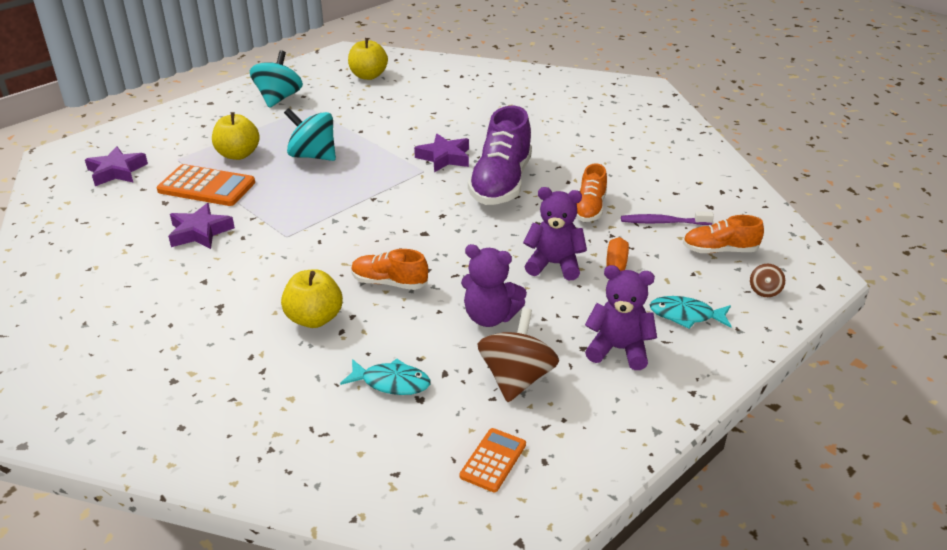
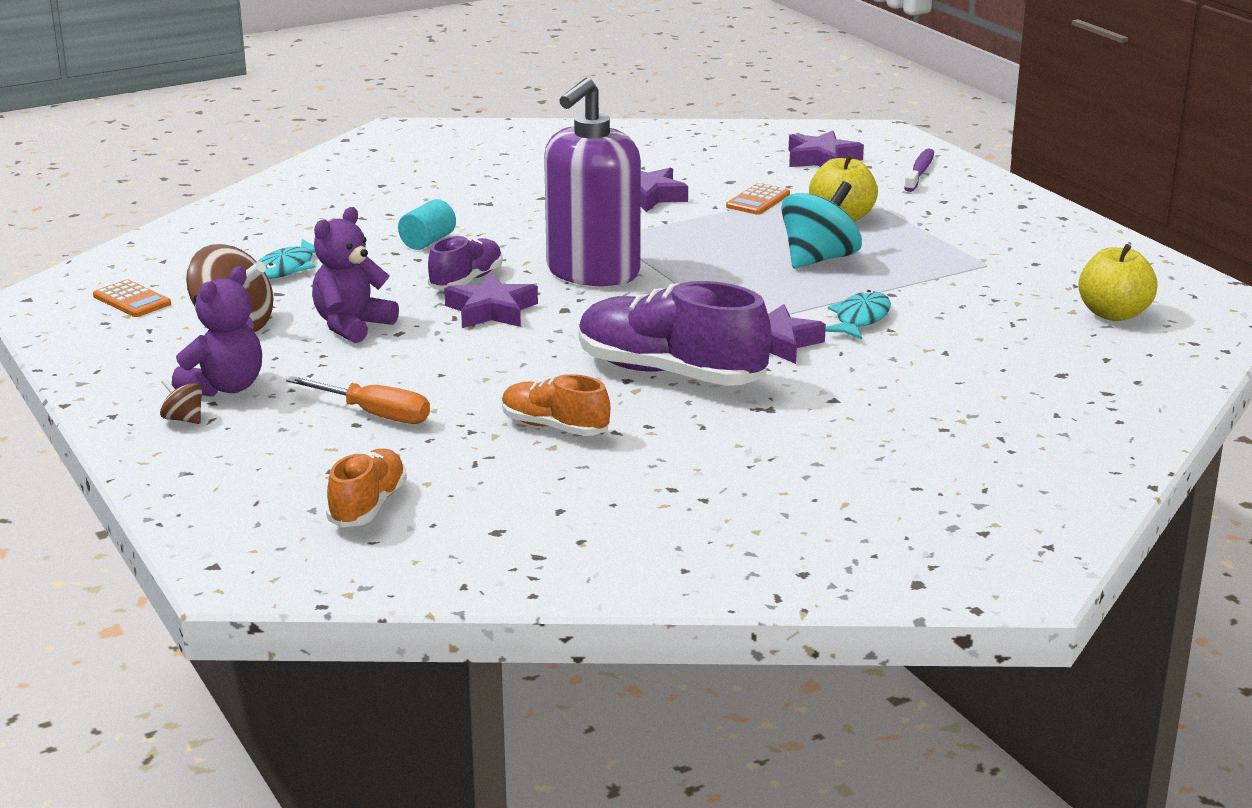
camera: 105 degrees right, 10 degrees down
orange calculator [157,164,255,206] -> orange calculator [726,183,790,215], size x0.58
turquoise spinning top [250,50,303,108] -> none
yellow apple [281,269,343,328] -> turquoise cylinder [398,199,456,250]
orange shoe [351,249,428,290] -> purple shoe [428,235,503,290]
purple teddy bear [523,187,587,280] -> none
purple toothbrush [621,211,714,225] -> purple toothbrush moved to [904,148,934,192]
turquoise fish [650,296,732,329] -> turquoise fish moved to [825,290,891,340]
brown spinning top [750,264,785,297] -> brown spinning top moved to [160,378,202,424]
none -> purple star [444,273,538,328]
none -> purple soap dispenser [544,78,641,286]

